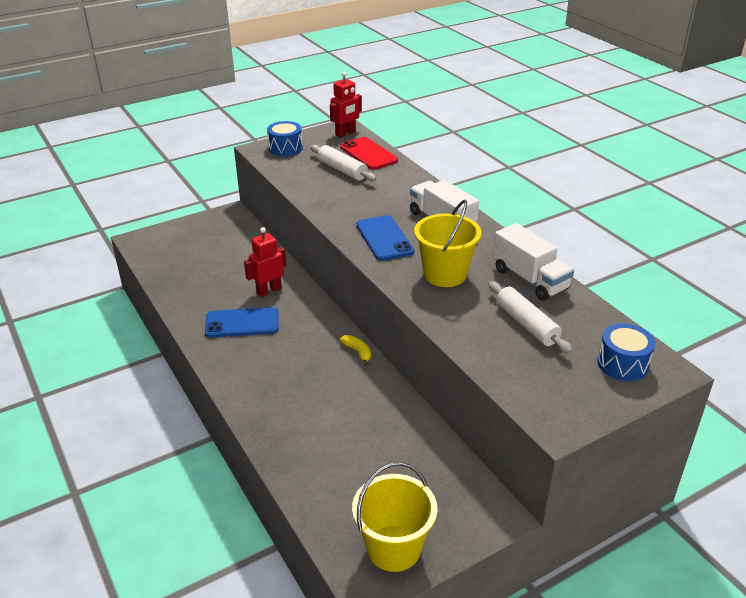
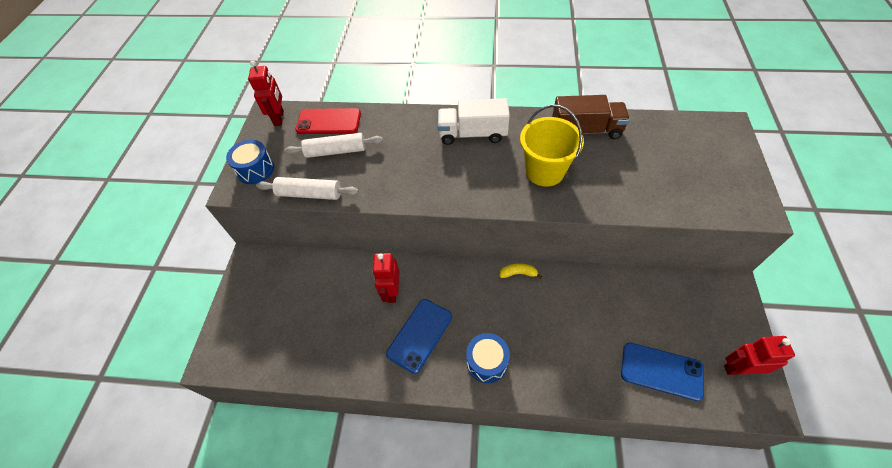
camera: 50 degrees left, 20 degrees up
yellow bucket [352,462,438,572] -> red robot [724,336,795,375]
blue phone [356,215,414,261] -> blue phone moved to [621,343,704,401]
white rolling pin [489,281,572,354] -> white rolling pin moved to [256,177,359,200]
white truck [493,223,574,301] -> brown truck [552,95,630,139]
blue drum [597,323,656,381] -> blue drum moved to [466,333,510,383]

